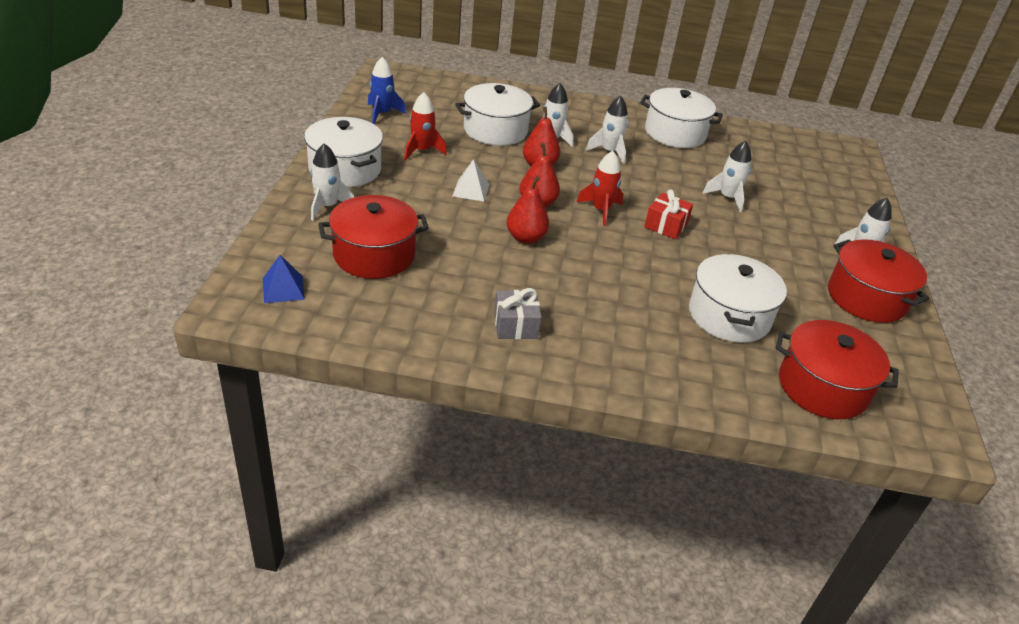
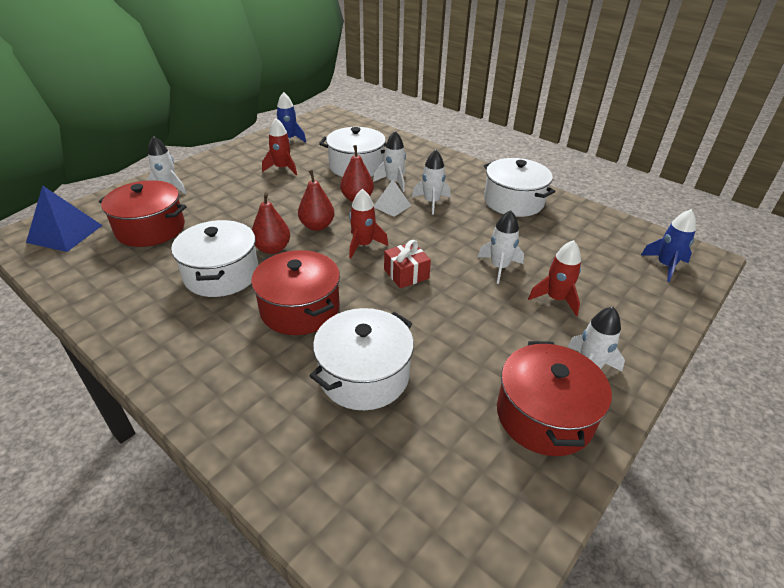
camera: 35 degrees right, 0 degrees up
blue pyramid [263,255,305,303] -> blue pyramid [26,185,102,252], size x1.62
white pot [304,117,383,187] -> white pot moved to [171,220,259,297]
white pyramid [452,159,490,202] -> white pyramid moved to [374,179,411,217]
grey gift [494,288,542,339] -> none
red pot [775,320,899,419] -> red pot moved to [251,250,340,335]
none -> red rocket [528,240,581,316]
none -> blue rocket [641,209,696,282]

